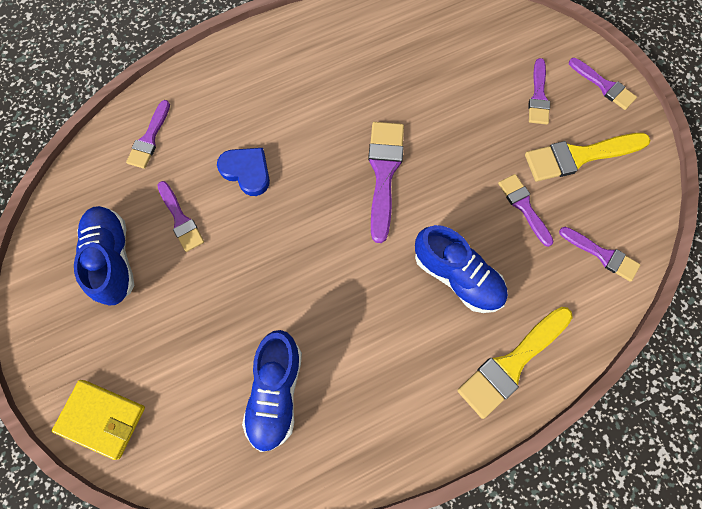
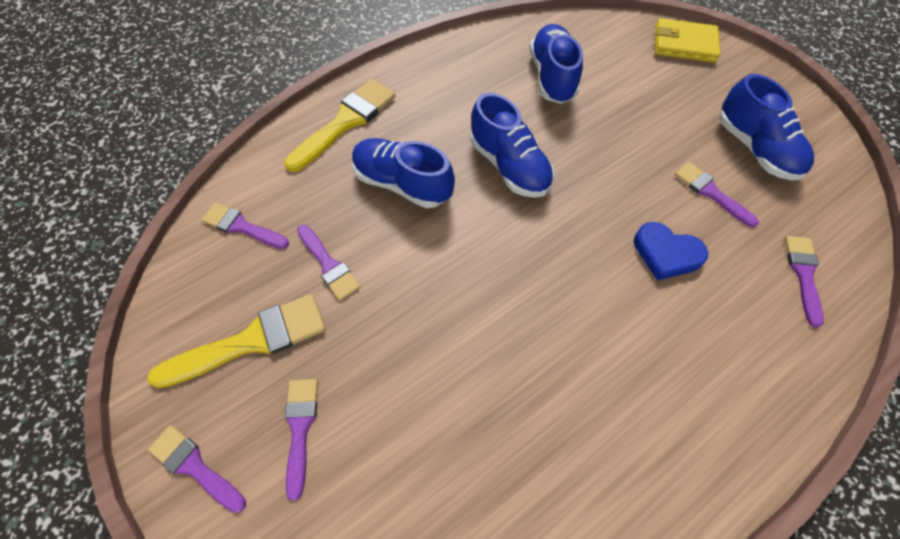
camera: 170 degrees right, 10 degrees down
purple brush [368,122,404,243] -> none
none -> blue shoe [470,93,554,198]

